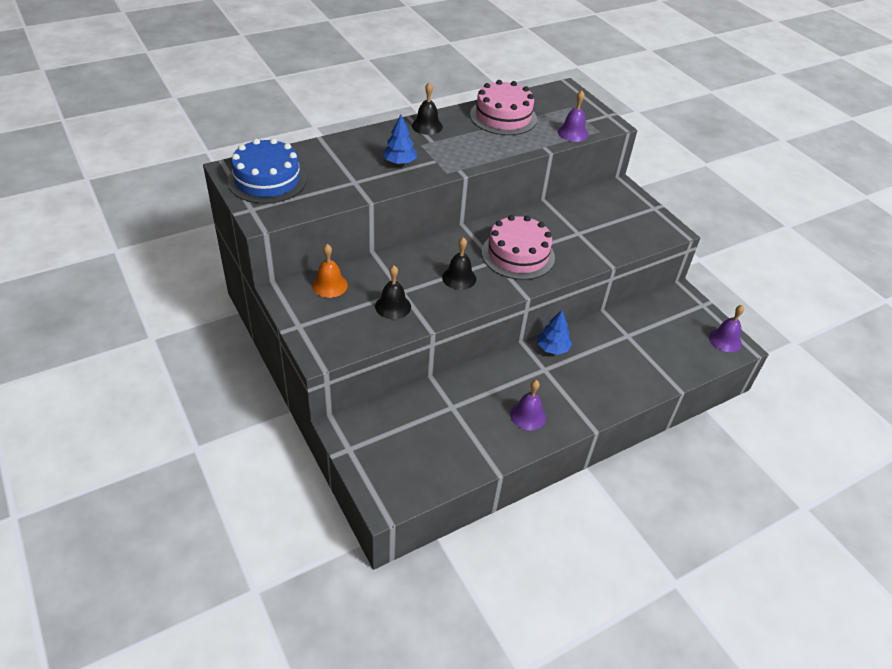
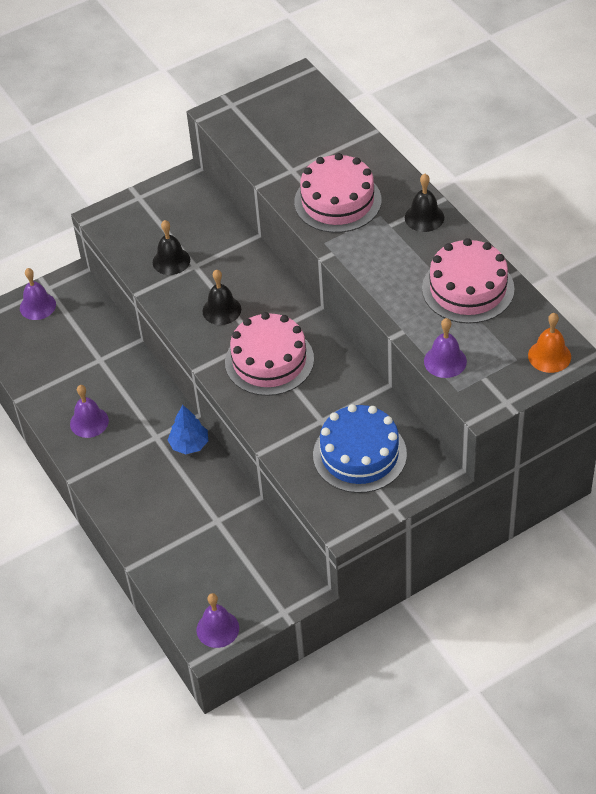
camera: 95 degrees right, 5 degrees up
blue cake [228,138,307,204] -> blue cake moved to [313,404,407,493]
orange bell [312,244,348,298] -> orange bell moved to [528,313,571,373]
blue tree [382,115,417,165] -> pink cake [294,153,381,233]
none -> purple bell [20,268,56,320]

